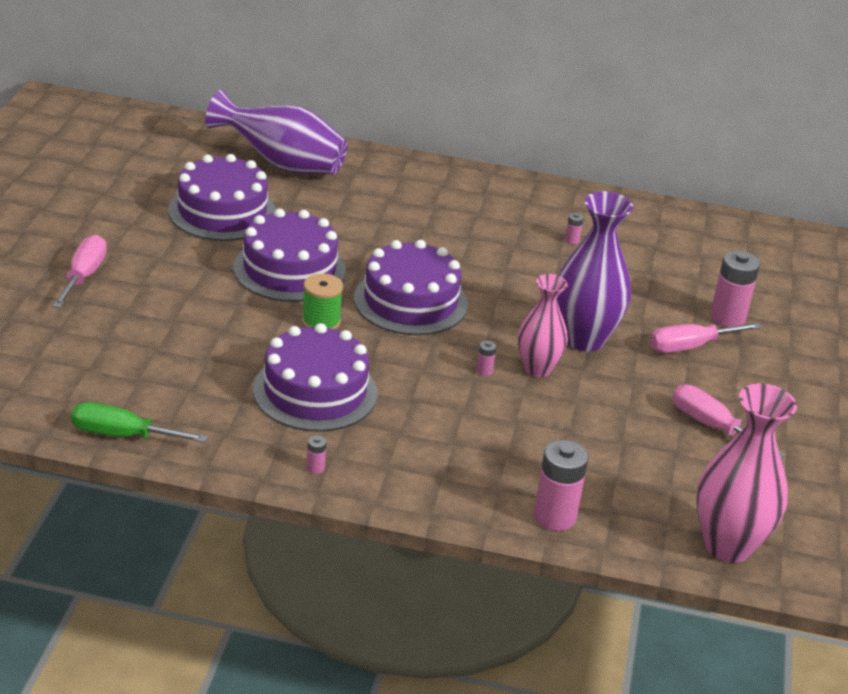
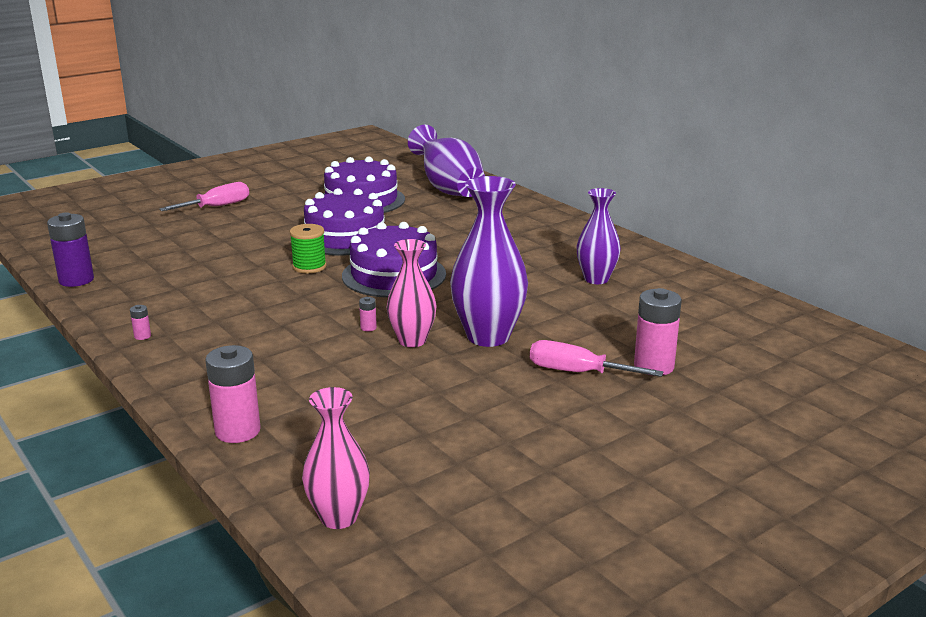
camera: 45 degrees right, 10 degrees down
green screwdriver [71,402,208,443] -> purple battery [47,212,94,287]
purple cake [253,323,378,432] -> none
pink battery [565,213,584,244] -> purple vase [576,188,621,284]
pink screwdriver [673,384,785,458] -> none
pink vase [696,384,797,563] -> pink vase [302,387,370,529], size x0.64

